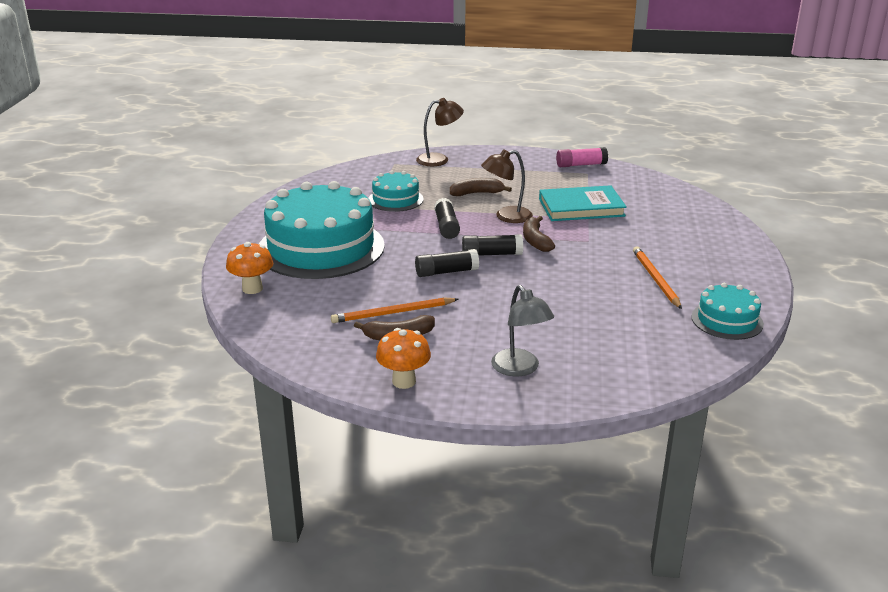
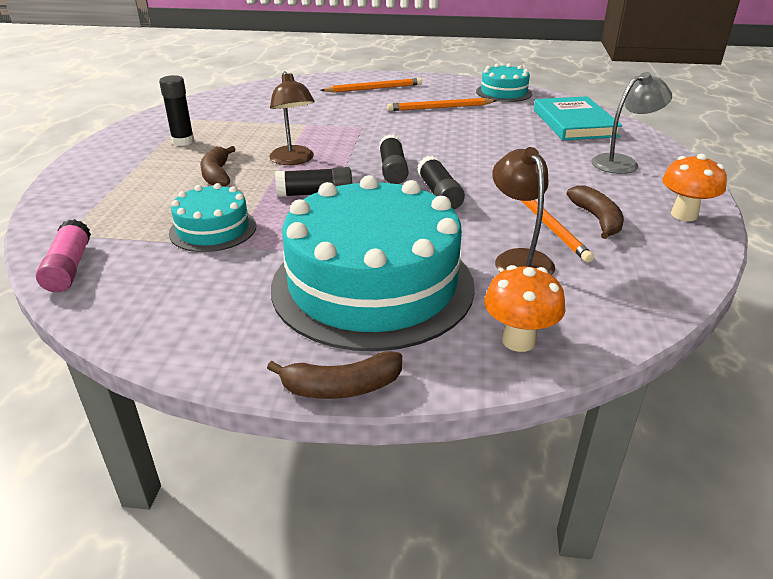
camera: 90 degrees left, 5 degrees up
brown lamp [416,98,464,166] -> brown lamp moved to [492,147,555,275]
brown banana [523,216,555,252] -> brown banana moved to [267,351,402,399]
turquoise book [539,185,627,221] -> turquoise book moved to [534,96,622,140]
pink glue stick [556,147,608,167] -> pink glue stick moved to [36,219,91,292]
none -> black glue stick [159,75,194,146]
none -> orange pencil [321,78,422,93]

